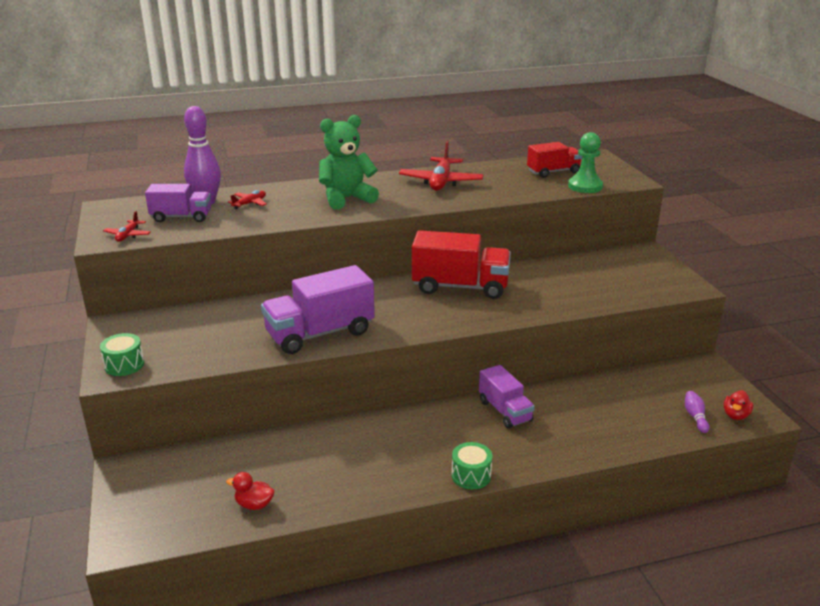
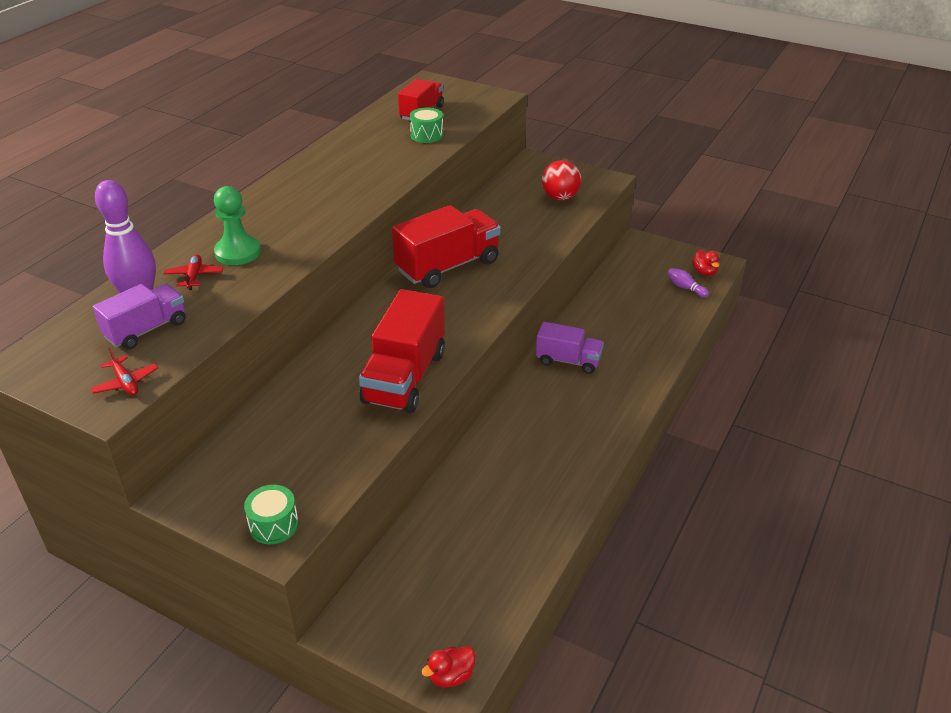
camera: 45 degrees left, 10 degrees up
red duck [226,472,275,510] -> red duck moved to [421,646,476,688]
purple truck [261,265,375,354] -> red truck [359,289,445,413]
green teddy bear [319,115,379,210] -> none
red plane [399,141,484,191] -> none
green drum [451,442,492,490] -> green drum moved to [410,108,443,143]
green pawn [568,132,603,193] -> green pawn moved to [214,186,261,265]
none -> red ball [542,160,581,200]

